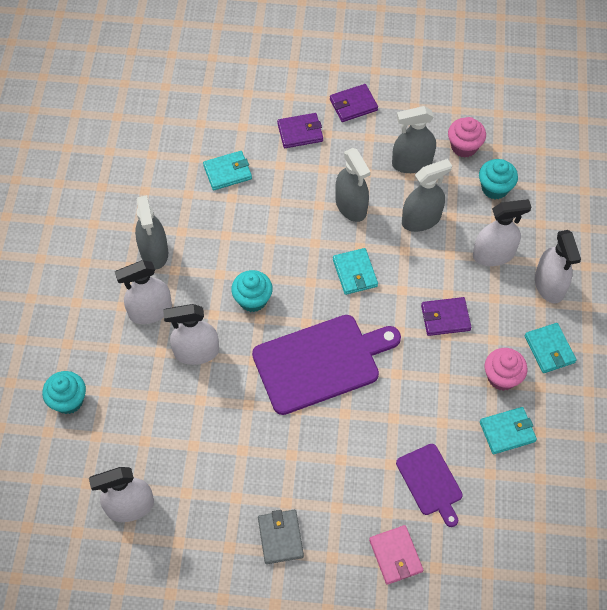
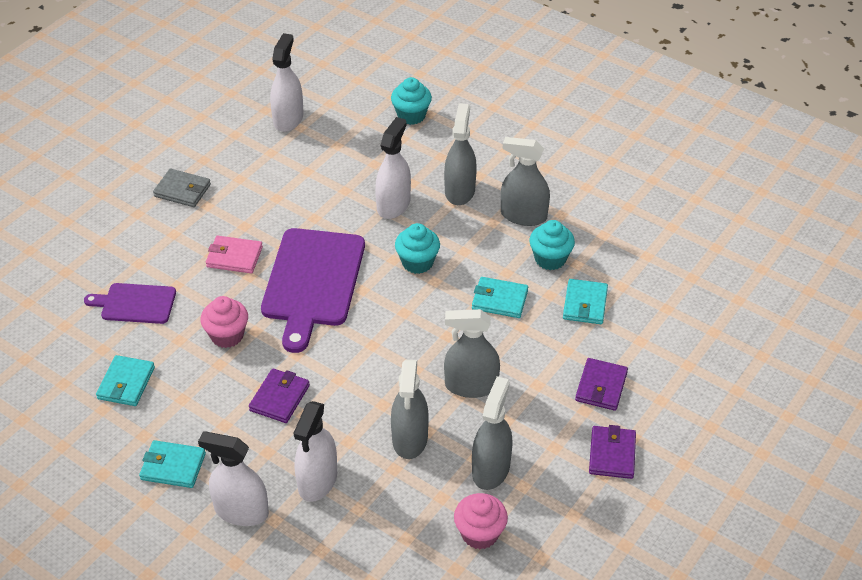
camera: 120 degrees right, 15 degrees down
white spray bottle [115,260,172,324] -> grey spray bottle [444,103,477,205]
turquoise wallet [333,248,378,295] -> turquoise wallet moved to [472,277,528,318]
pink wallet [369,525,423,585] -> pink wallet moved to [206,236,263,273]
turquoise cupcake [479,159,518,199] -> turquoise cupcake moved to [529,220,575,270]
pink cupcake [485,348,527,391] -> pink cupcake moved to [200,296,248,348]

